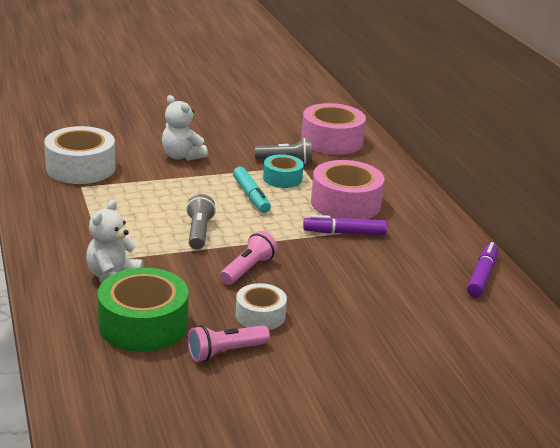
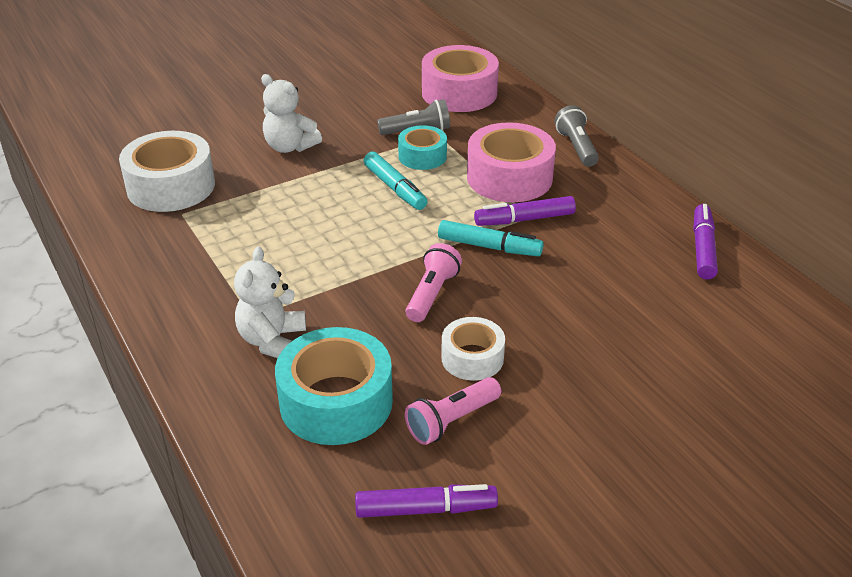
camera: 10 degrees left, 10 degrees up
green tape [97,268,188,352] -> turquoise tape [275,327,393,445]
grey flashlight [186,194,216,249] -> grey flashlight moved to [555,105,599,167]
none -> purple marker [355,484,498,518]
none -> turquoise marker [438,220,544,256]

